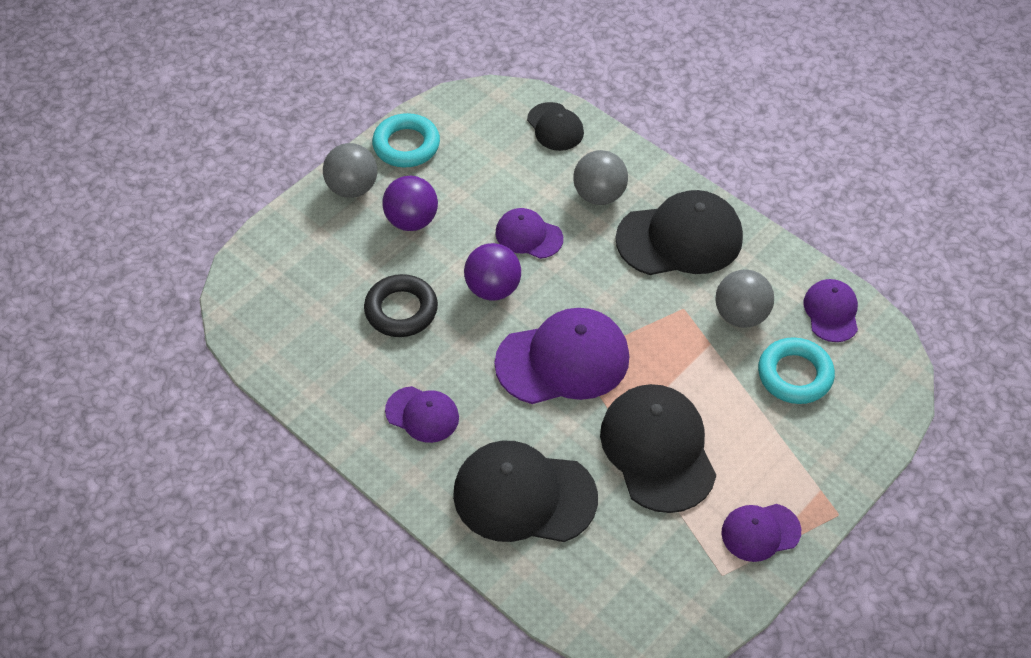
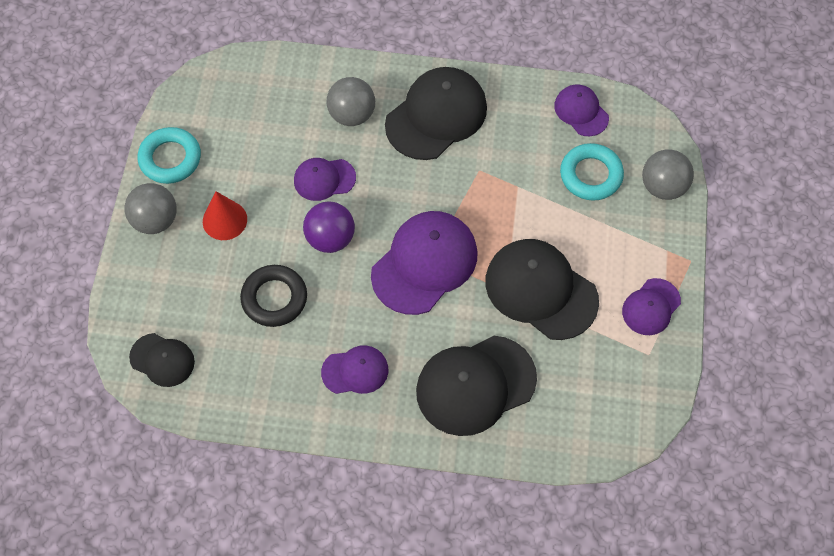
camera: 35 degrees left, 10 degrees up
purple ball [382,176,438,231] -> red cone [203,191,247,240]
black cap [527,102,584,151] -> black cap moved to [129,333,195,387]
grey ball [715,269,774,328] -> grey ball moved to [642,149,694,200]

